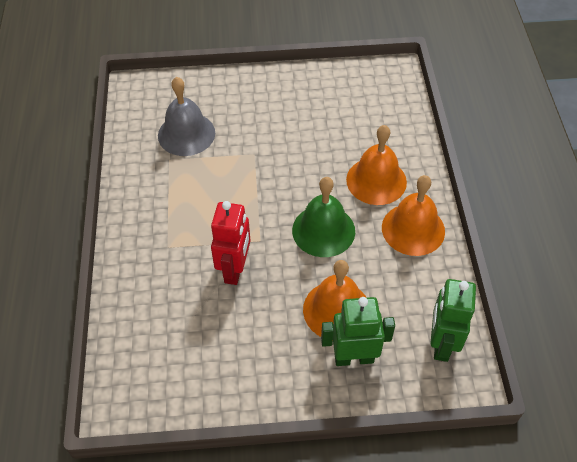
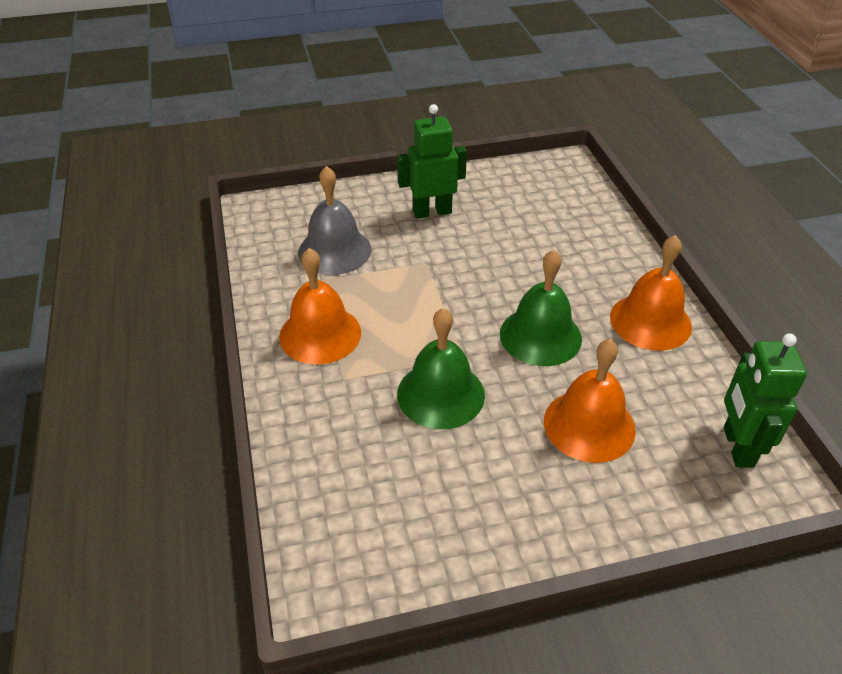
camera: 10 degrees left, 10 degrees down
red robot [211,201,250,285] -> green bell [397,308,485,429]
green robot [321,297,395,366] -> green robot moved to [397,104,467,219]
orange bell [346,125,407,205] -> orange bell moved to [279,248,361,364]

